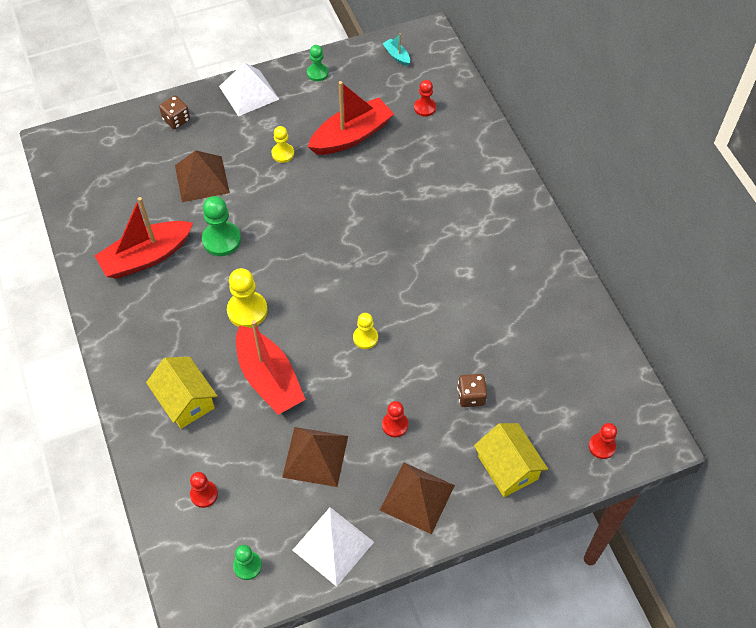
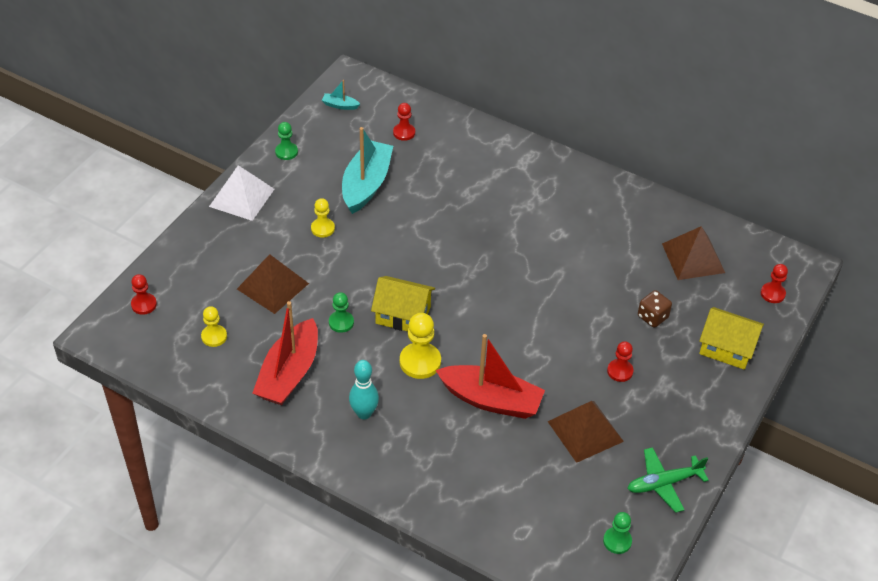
camera: 40 degrees left, 10 degrees down
yellow house [146,357,217,429] -> yellow house moved to [371,276,435,331]
brown dice [159,96,190,129] -> none
red pawn [190,472,218,508] -> red pawn moved to [131,274,157,315]
green pawn [202,196,241,256] -> green pawn [329,292,354,333], size x0.62
white pyramid [292,507,374,587] -> green plane [627,447,709,513]
red boat [308,81,394,155] -> turquoise boat [342,127,393,214]
yellow pawn [353,313,378,349] -> yellow pawn moved to [201,306,227,347]
brown pyramid [380,463,455,534] -> brown pyramid moved to [662,226,725,280]
none -> turquoise bowling pin [349,360,379,419]

